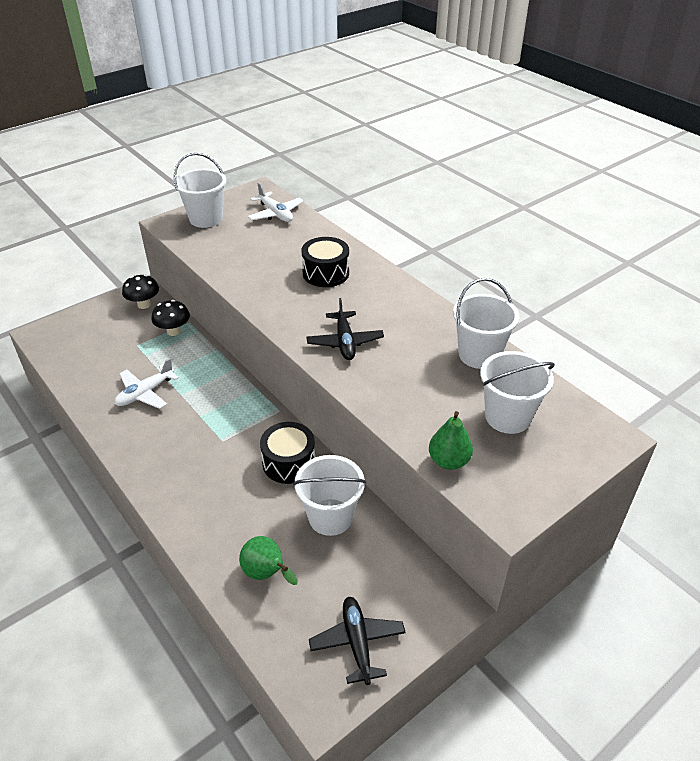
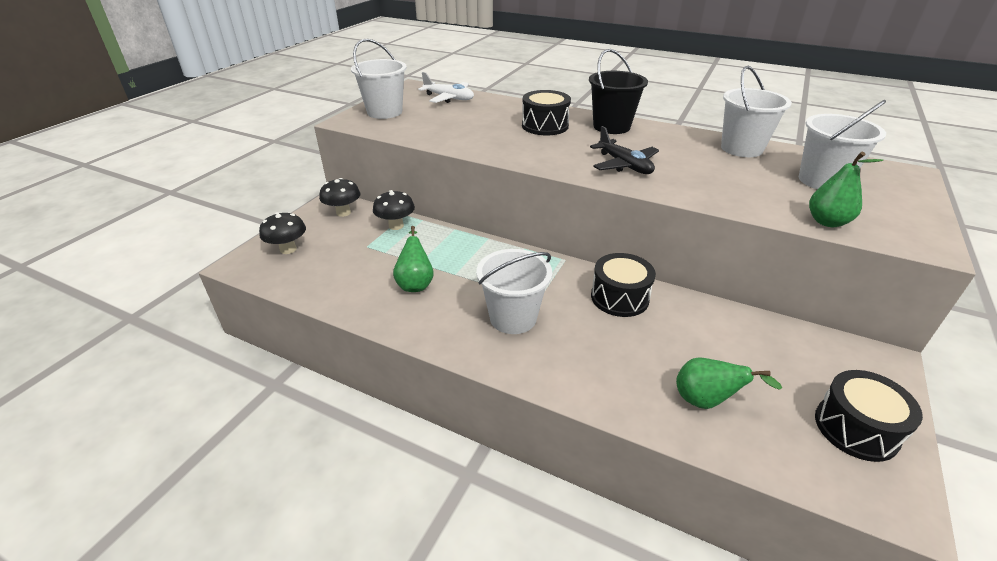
camera: 25 degrees left, 5 degrees down
white plane [114,358,179,409] -> green pear [393,226,434,292]
white bucket [293,455,366,536] -> white bucket moved to [476,249,552,334]
black plane [309,597,406,685] -> black drum [815,370,923,462]
none -> black mushroom [259,212,306,254]
none -> black bucket [589,49,648,134]

